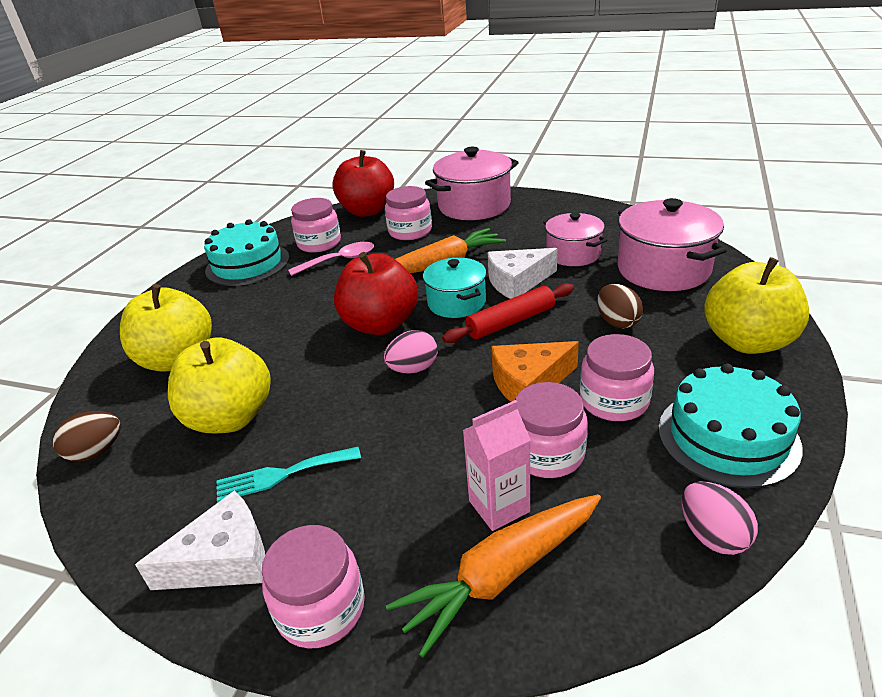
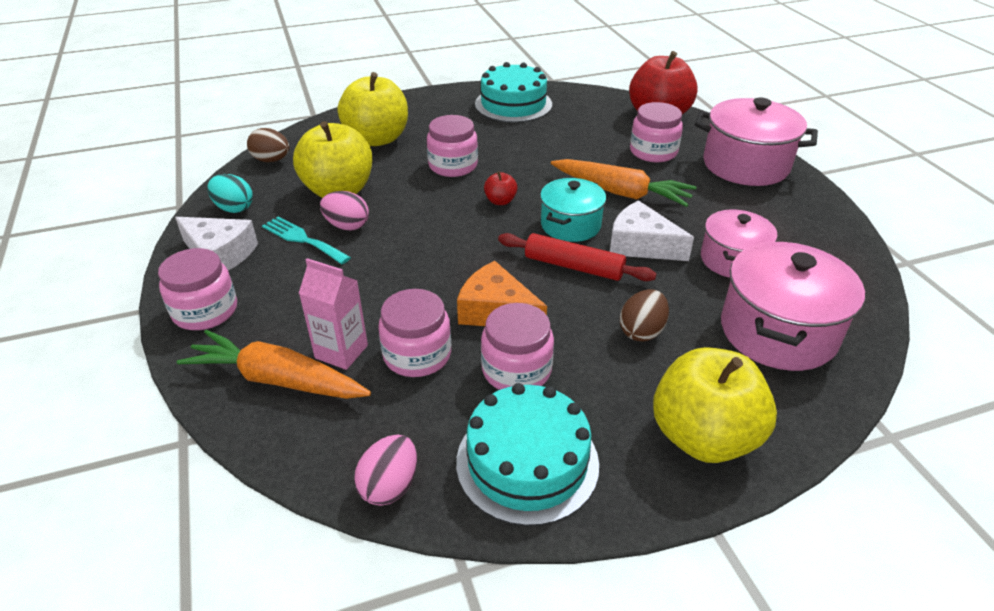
camera: 50 degrees right, 5 degrees up
pink spoon [288,242,374,276] -> none
pink jar [291,198,341,253] -> pink jar moved to [427,115,478,177]
red apple [334,252,418,335] -> red apple [484,171,518,205], size x0.43
pink egg [384,330,438,374] -> pink egg moved to [320,191,369,230]
none -> turquoise egg [207,174,253,213]

